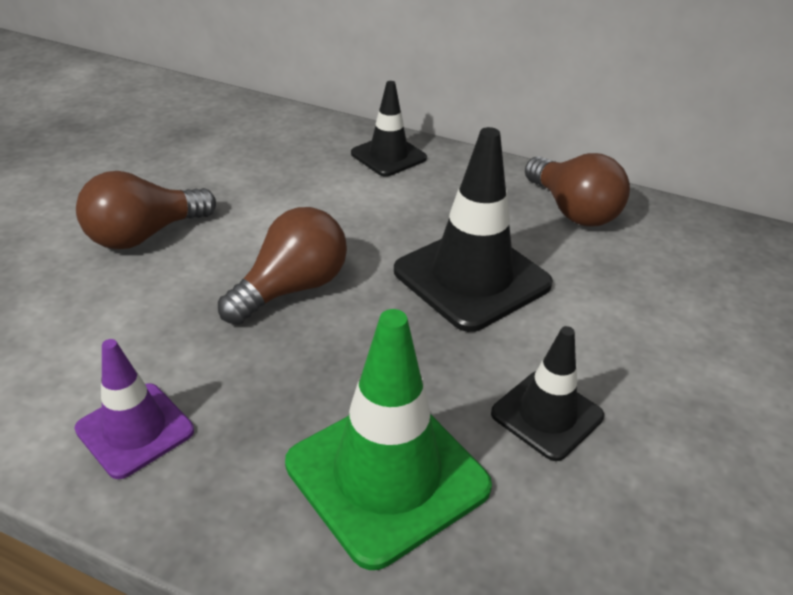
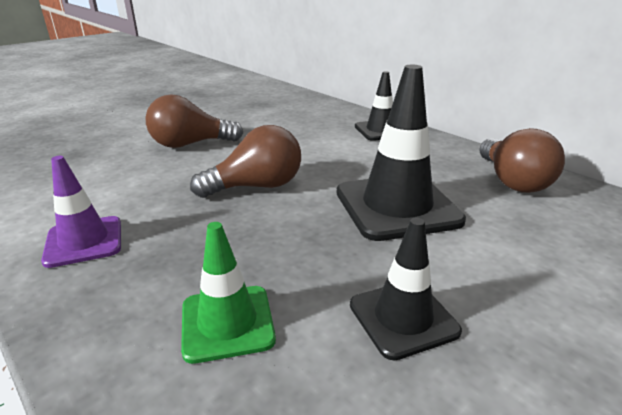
camera: 25 degrees right, 10 degrees down
green traffic cone [285,309,492,570] -> green traffic cone [181,222,276,364], size x0.59

